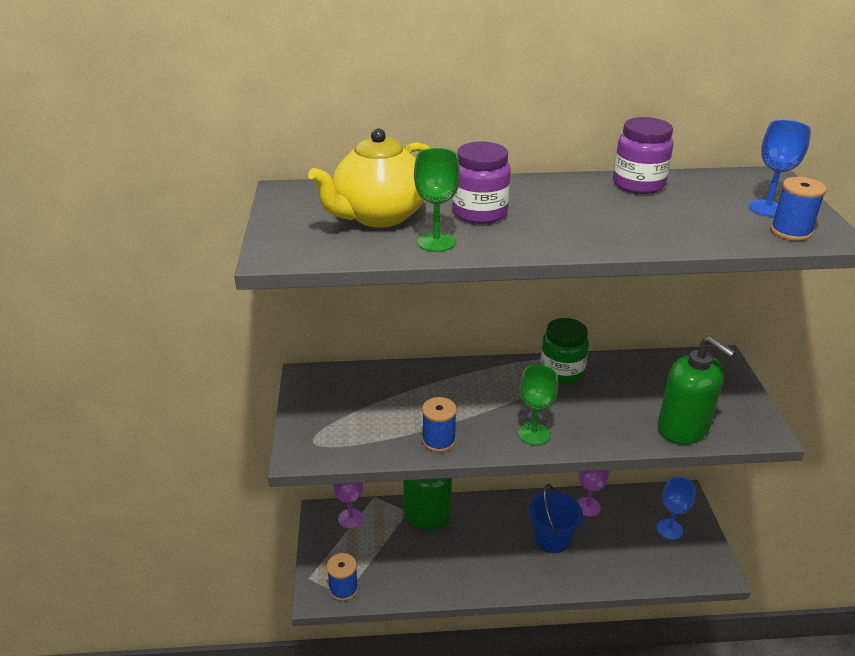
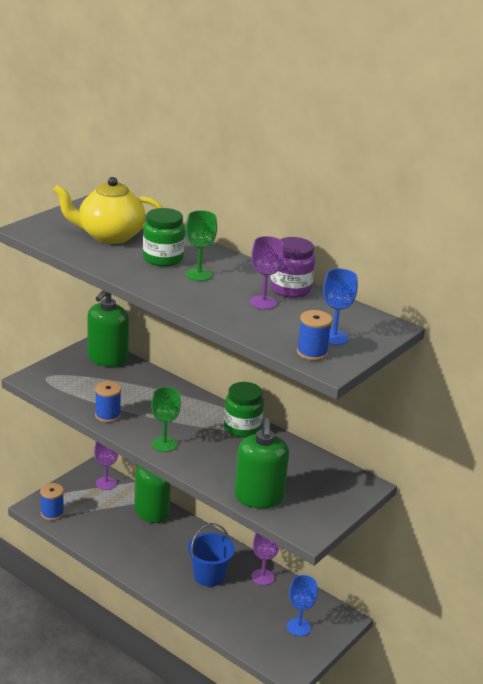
camera: 40 degrees right, 5 degrees down
green goblet [414,148,460,252] -> green goblet moved to [186,210,217,281]
purple jar [452,141,511,224] -> green jar [143,208,185,267]
none -> green soap dispenser [87,290,129,367]
none -> purple goblet [250,236,284,310]

